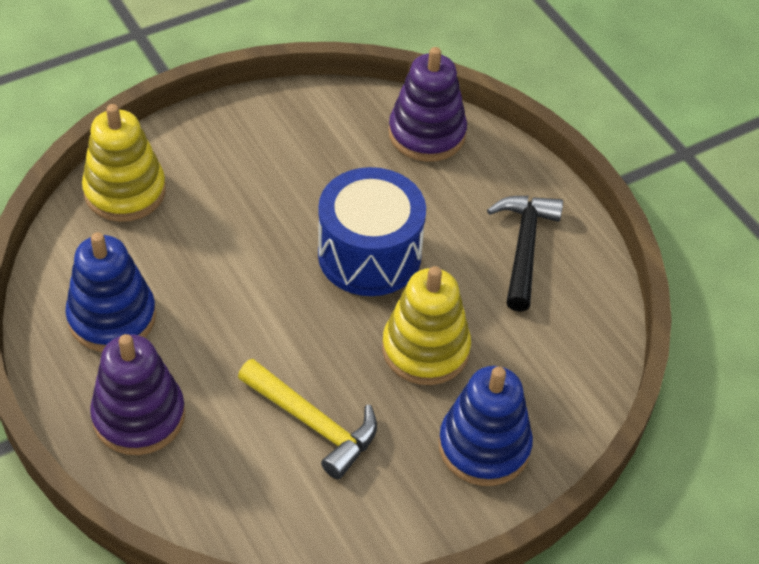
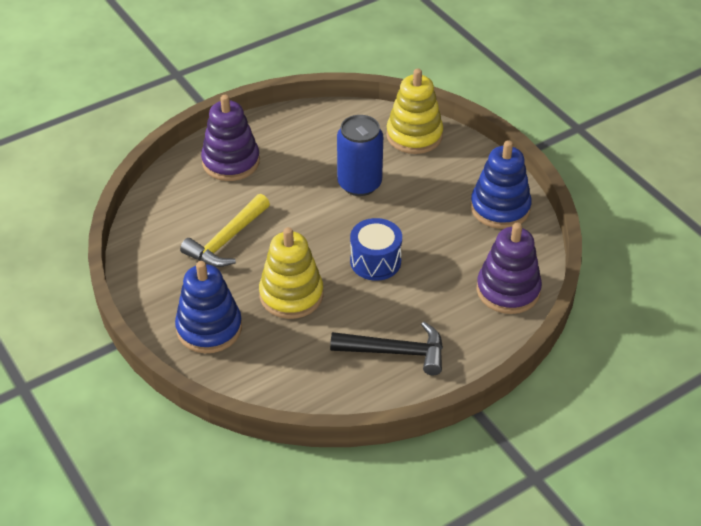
camera: 90 degrees right, 5 degrees down
blue stacking toy [65,232,156,352] -> blue stacking toy moved to [470,140,532,229]
blue drum [318,167,426,296] -> blue drum [350,218,402,281], size x0.66
none -> blue can [337,115,383,196]

